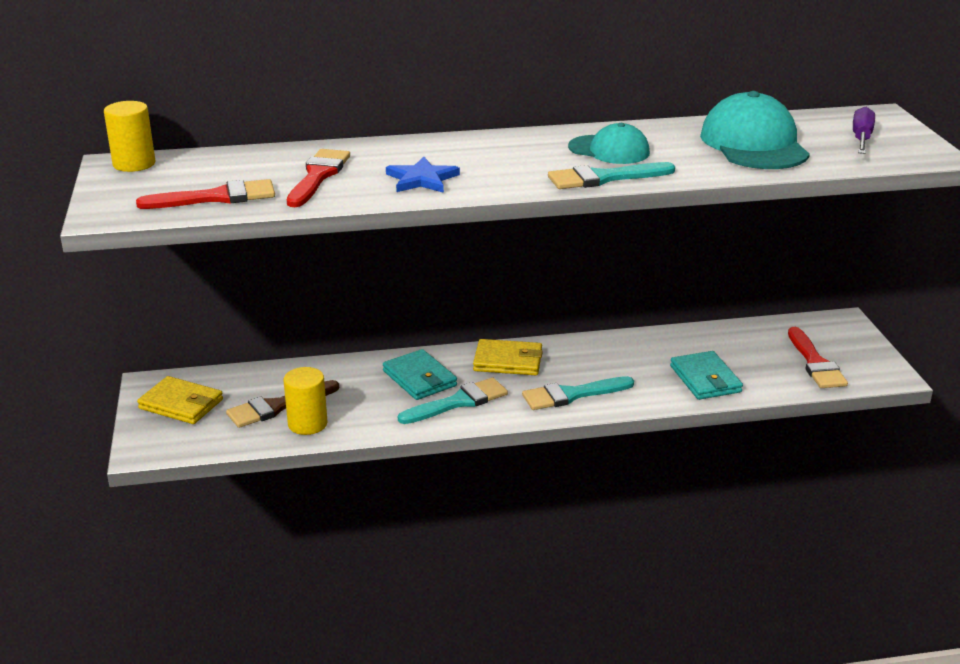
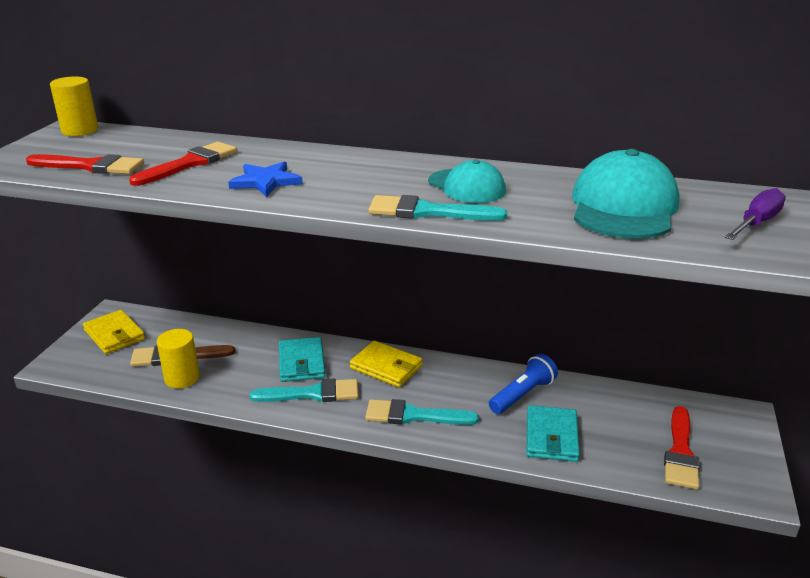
camera: 25 degrees right, 0 degrees up
none -> blue flashlight [489,354,558,414]

